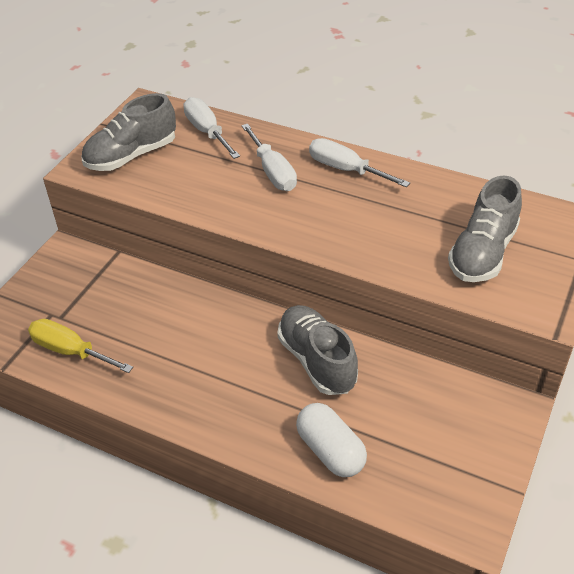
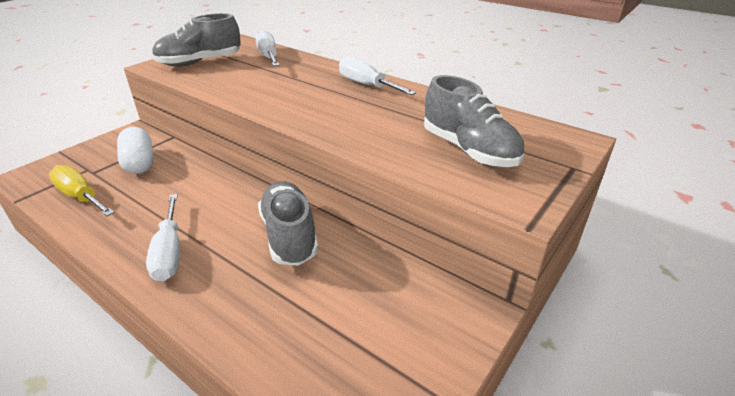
camera: 10 degrees right, 10 degrees down
white screwdriver [241,124,297,191] -> white screwdriver moved to [146,194,180,281]
white capsule [296,403,367,477] -> white capsule moved to [117,127,154,174]
grey shoe [448,175,522,282] -> grey shoe turned 75 degrees counterclockwise [424,75,525,167]

